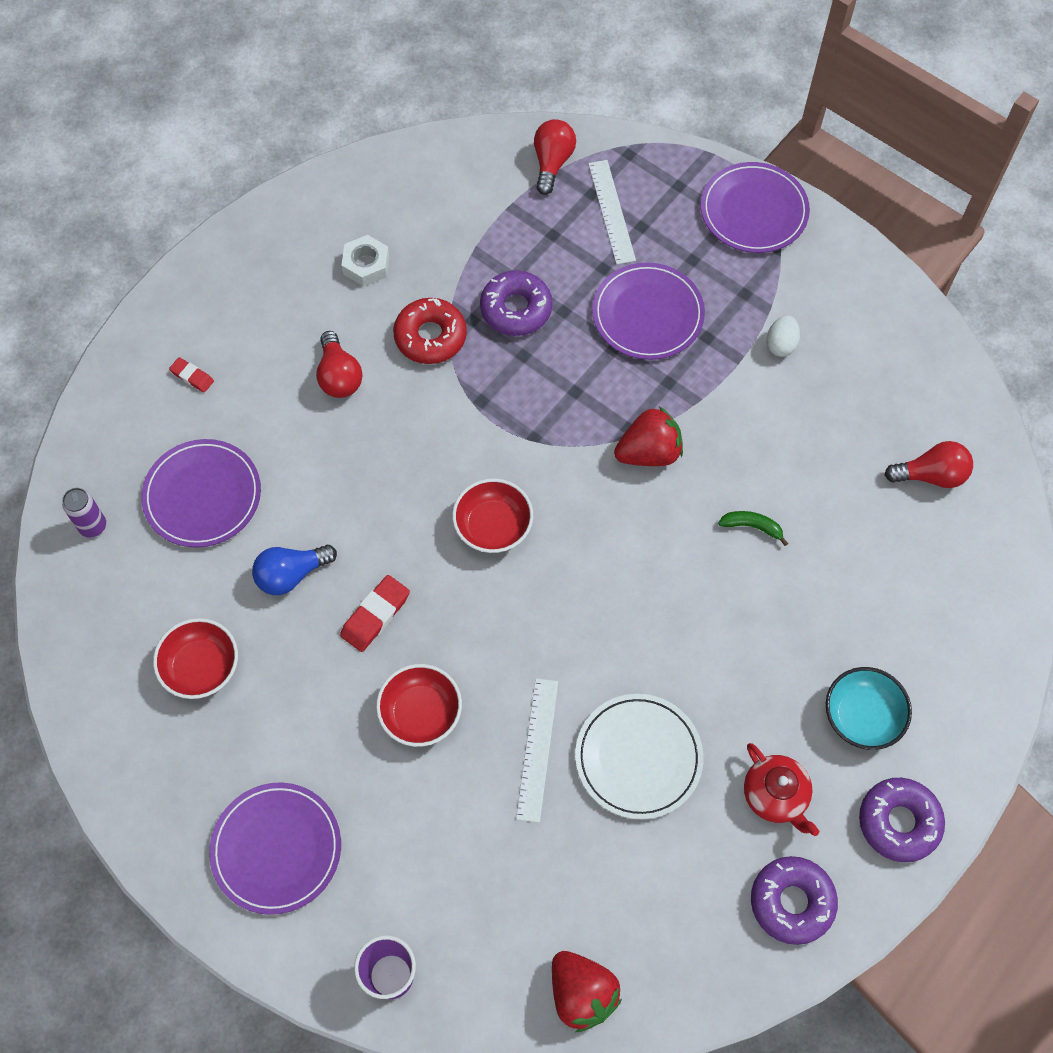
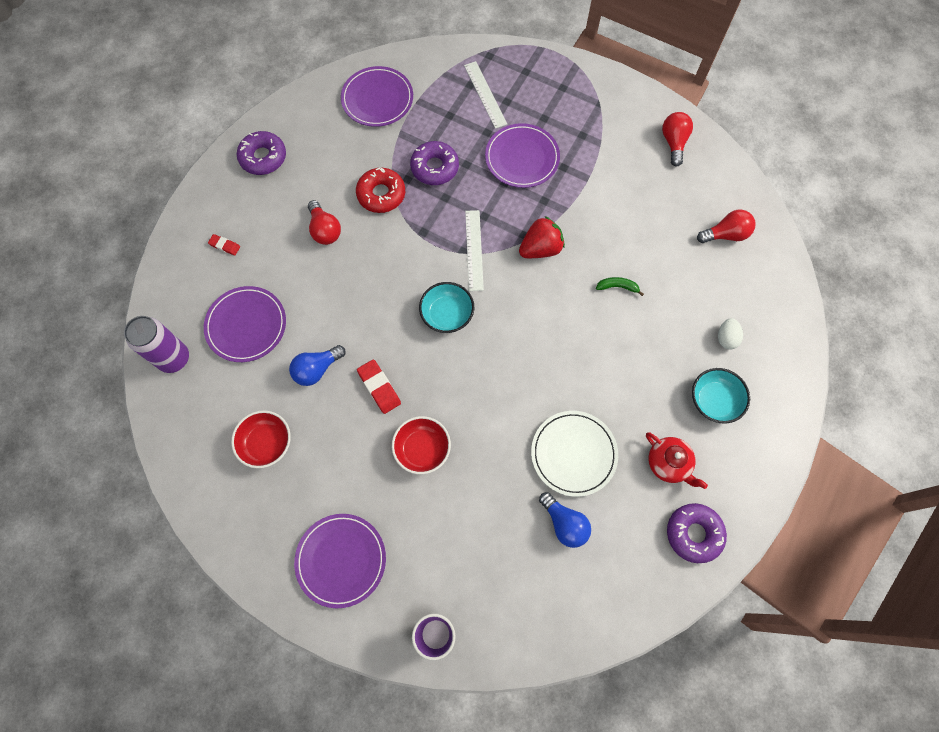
camera: 10 degrees left, 5 degrees up
purple can [62,488,106,537] -> purple can [124,316,189,373], size x1.71
red eraser [340,575,410,652] -> red eraser turned 60 degrees counterclockwise [357,359,401,414]
white nut [342,235,389,287] -> none
red bowl [452,478,533,553] -> turquoise bowl [419,282,474,333]
white ruler [516,678,558,823] -> white ruler moved to [465,210,484,291]
red light bulb [534,119,576,195] -> red light bulb moved to [662,112,693,167]
red strawberry [552,951,622,1032] -> none
purple plate [701,162,810,253] -> purple plate moved to [341,66,413,127]
white egg [766,315,800,357] -> white egg moved to [718,318,743,350]
purple donut [859,778,945,862] -> purple donut moved to [237,131,286,175]
none -> blue light bulb [539,492,591,548]

